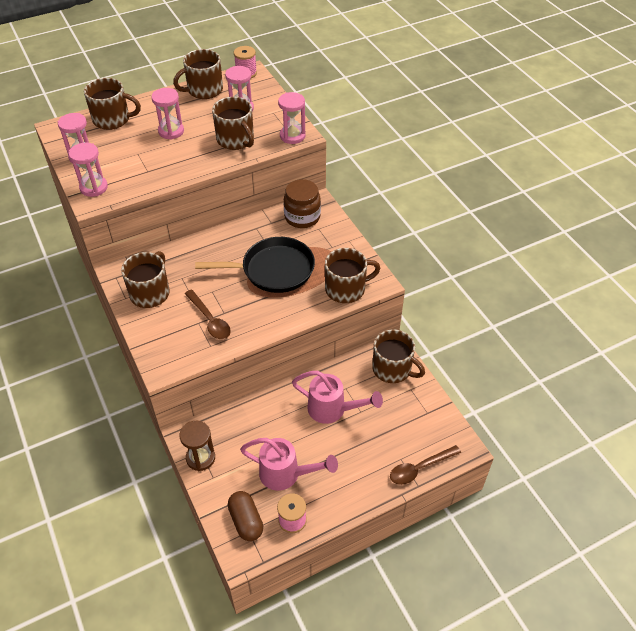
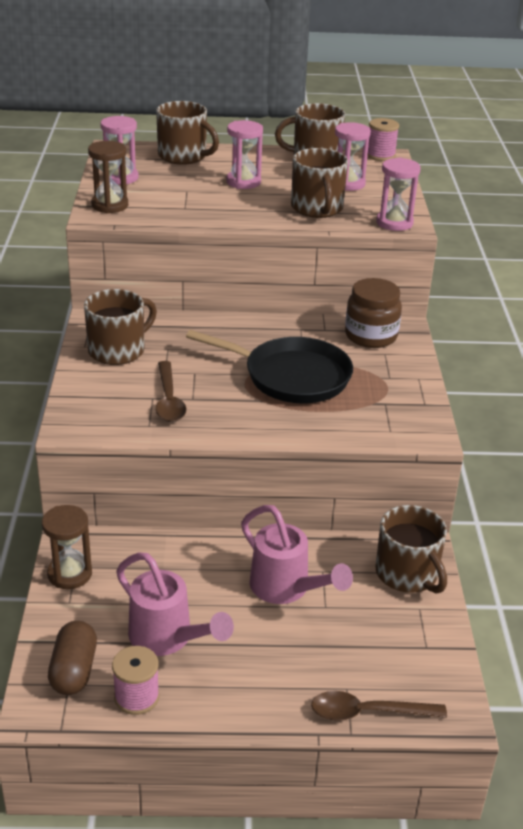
camera: 25 degrees right, 15 degrees down
pink hourglass [69,143,108,197] -> brown hourglass [88,141,128,214]
brown mug [325,248,380,303] -> none

